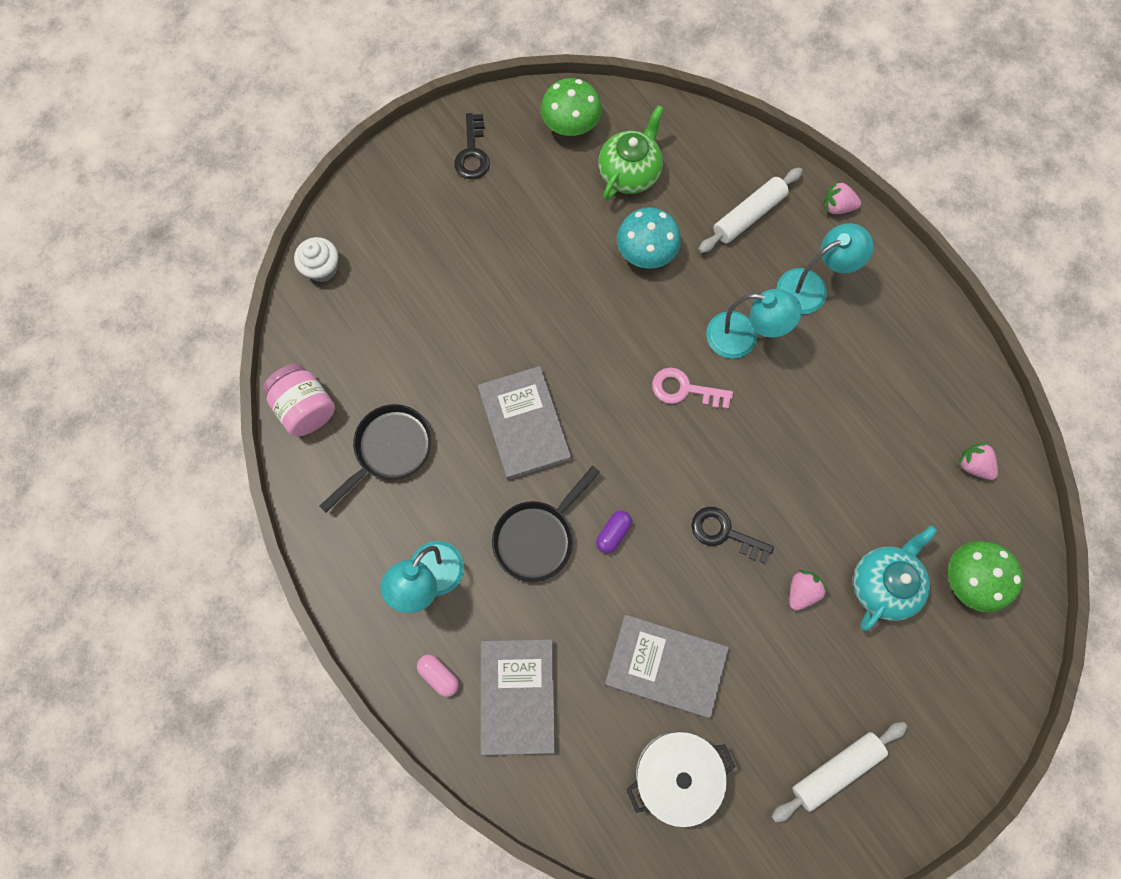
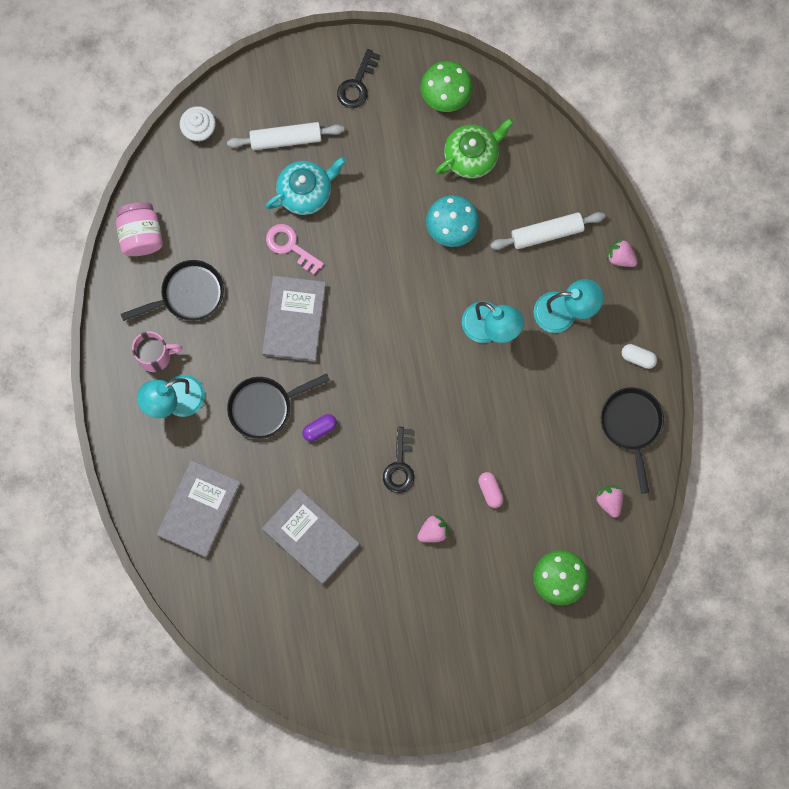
camera: 25 degrees right, 5 degrees up
pink capsule [417,655,459,697] -> pink capsule moved to [478,472,504,508]
white pot [626,731,735,828] -> none
pink key [652,367,733,409] -> pink key moved to [266,224,324,275]
black key [691,507,774,564] -> black key turned 135 degrees counterclockwise [383,427,414,493]
white rolling pin [771,722,907,823] -> white rolling pin moved to [227,122,344,150]
turquoise teapot [853,525,937,631] -> turquoise teapot moved to [266,157,346,215]
none -> pink mug [132,331,183,372]
none -> black pan [600,387,664,494]
none -> white capsule [622,344,657,369]

